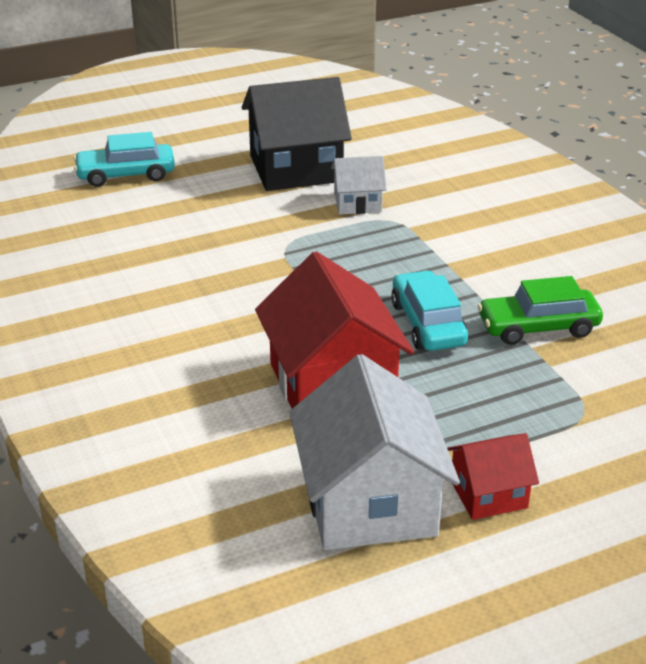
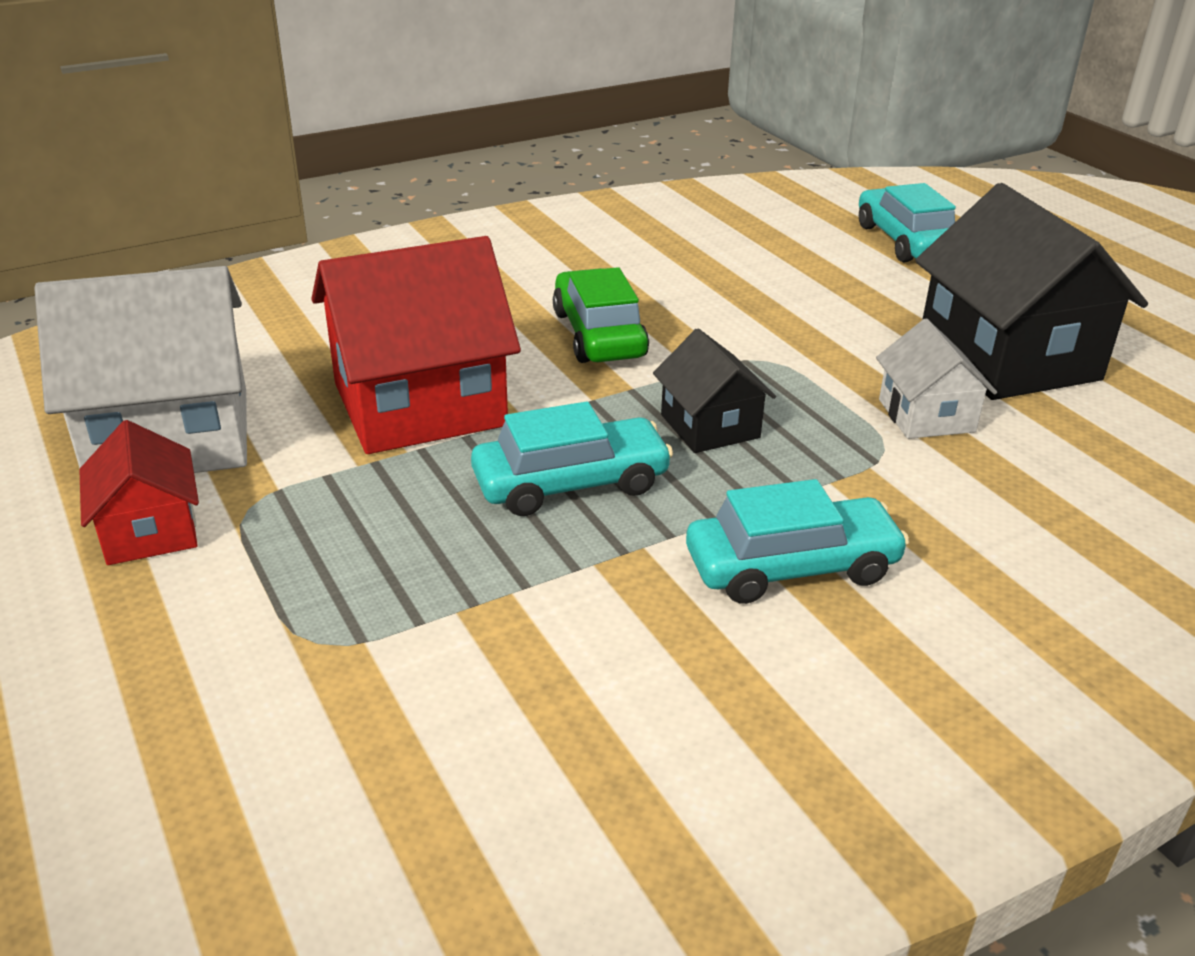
camera: 85 degrees right, 0 degrees up
green car [477,276,603,345] -> green car moved to [553,267,649,363]
none -> black house [653,328,776,453]
none -> turquoise car [686,479,909,604]

